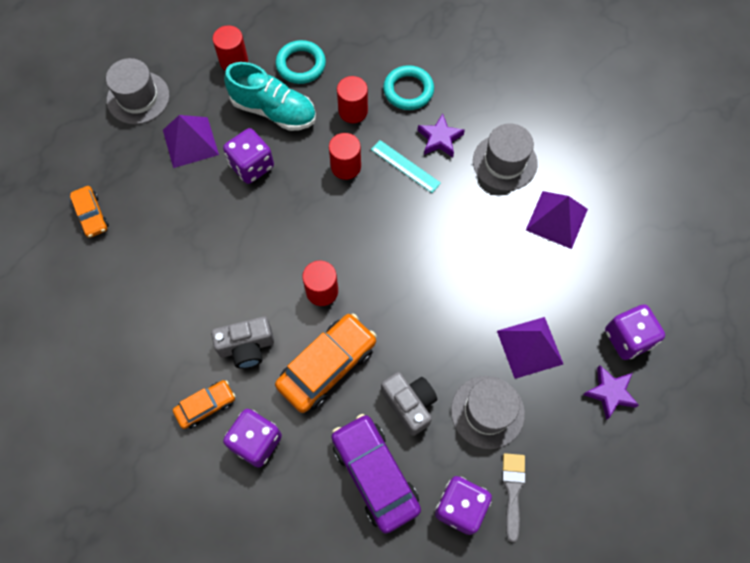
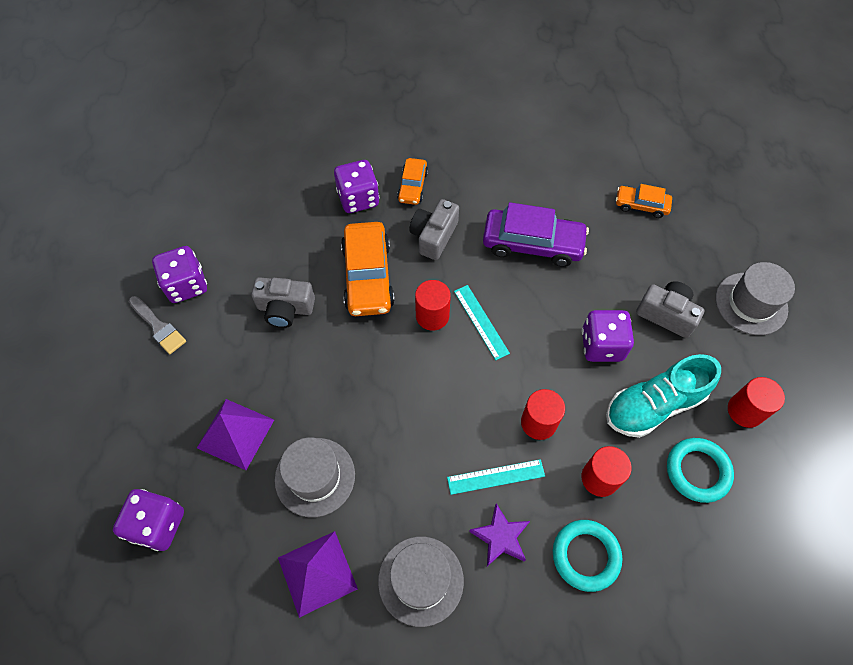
camera: 130 degrees right, 5 degrees down
purple pyramid [163,115,219,168] -> grey camera [636,281,705,338]
purple car [331,414,421,534] -> purple car moved to [483,202,589,267]
grey hat [451,376,525,449] -> grey hat moved to [275,437,355,517]
purple star [583,365,639,420] -> none
none -> turquoise ruler [454,285,510,360]

